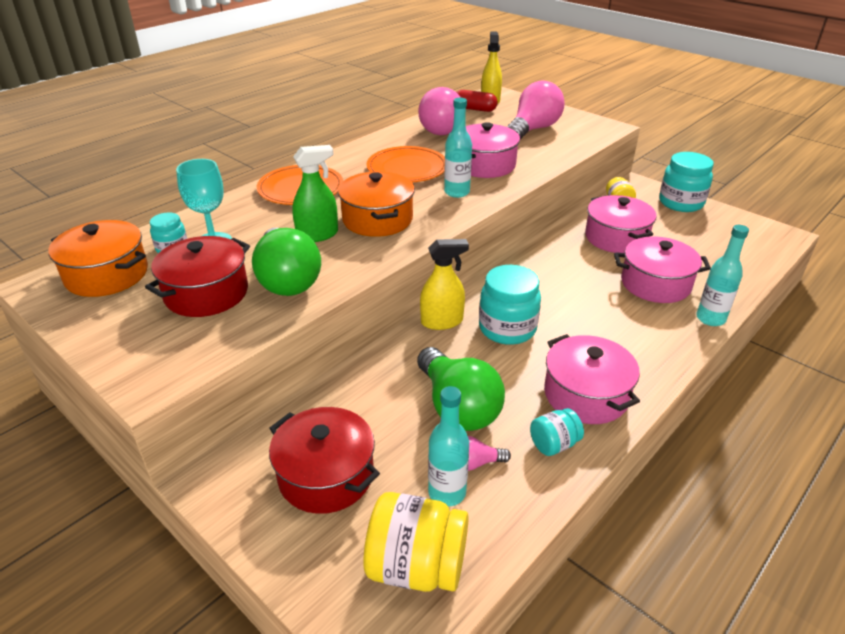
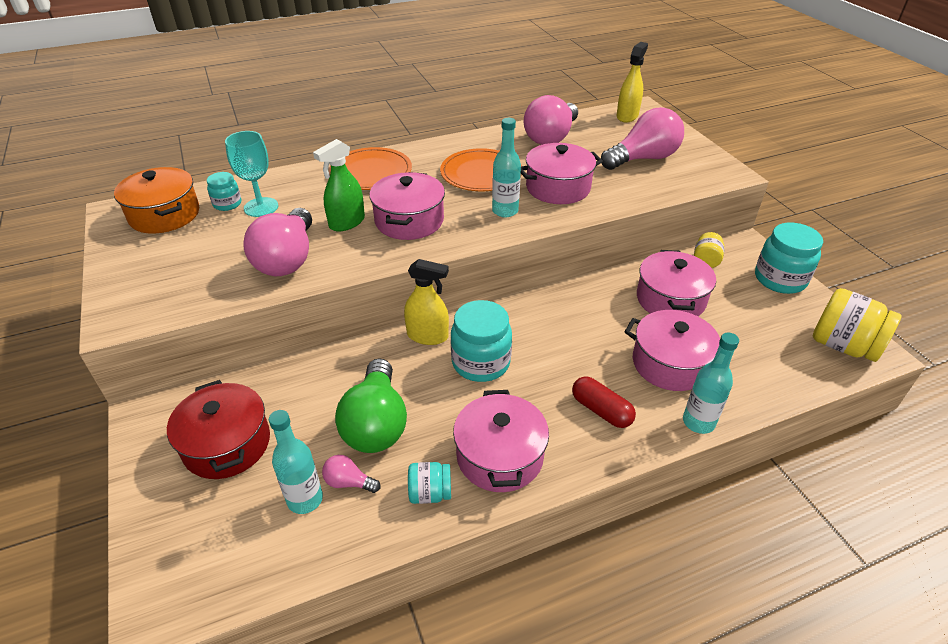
camera: 25 degrees right, 5 degrees up
red pot [145,236,250,317] -> none
green light bulb [252,228,321,296] -> pink light bulb [243,208,312,276]
green spray bottle [292,145,338,242] -> green spray bottle turned 135 degrees clockwise [313,139,365,231]
orange pot [338,171,415,237] -> pink pot [369,172,445,240]
yellow jar [364,492,469,592] -> yellow jar moved to [813,288,902,362]
red capsule [457,90,498,112] -> red capsule moved to [572,376,636,428]

